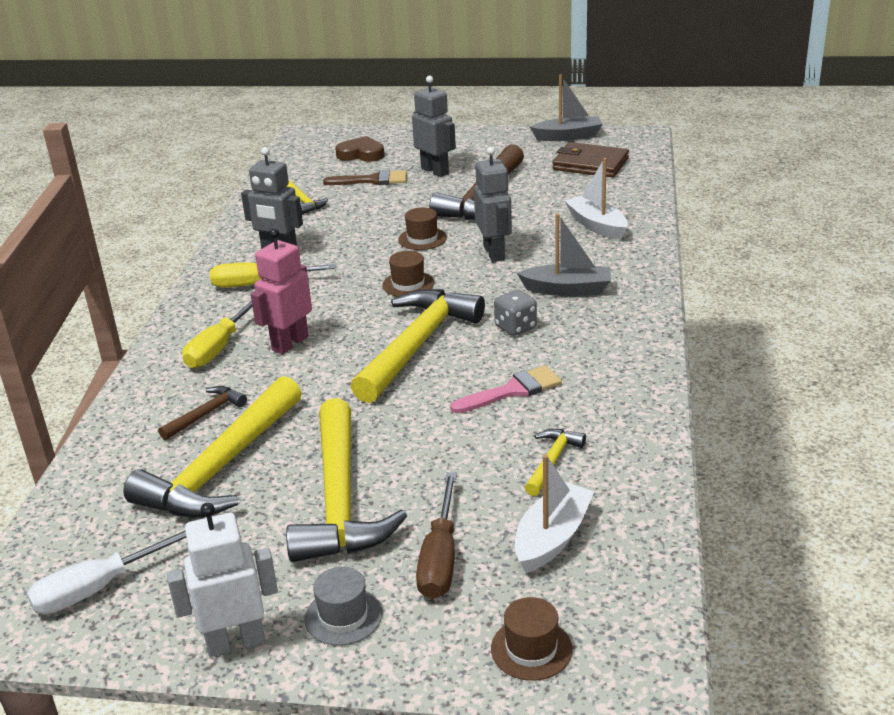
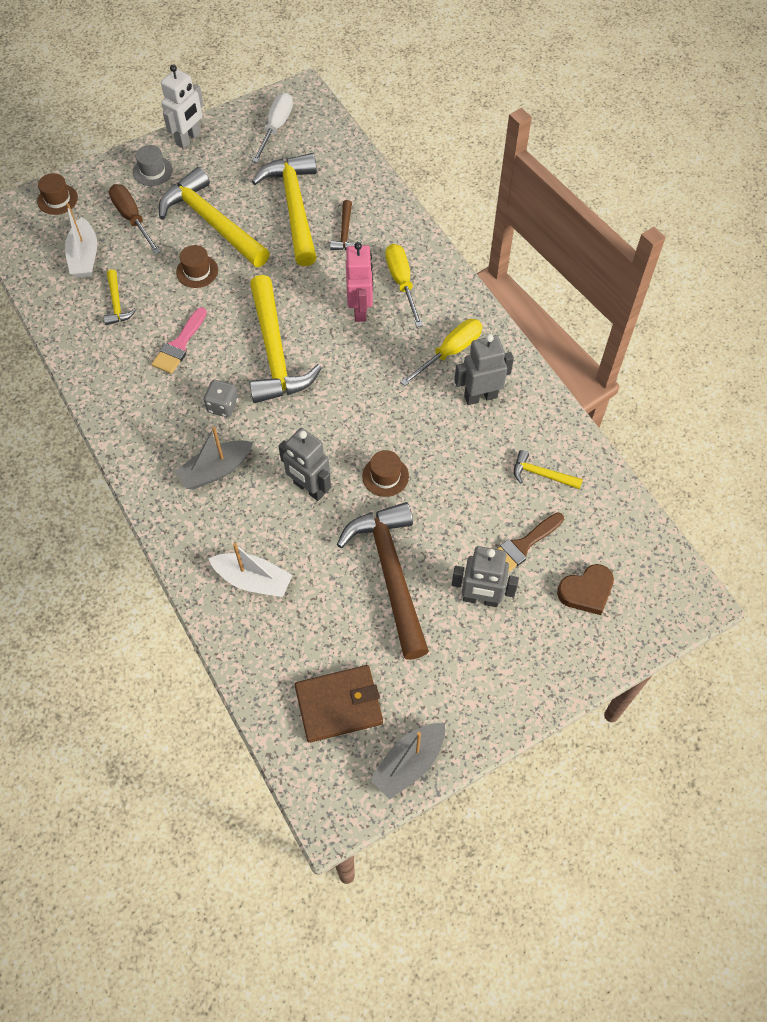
camera: 140 degrees right, 30 degrees up
brown hat [382,251,434,297] -> brown hat moved to [176,245,218,288]

